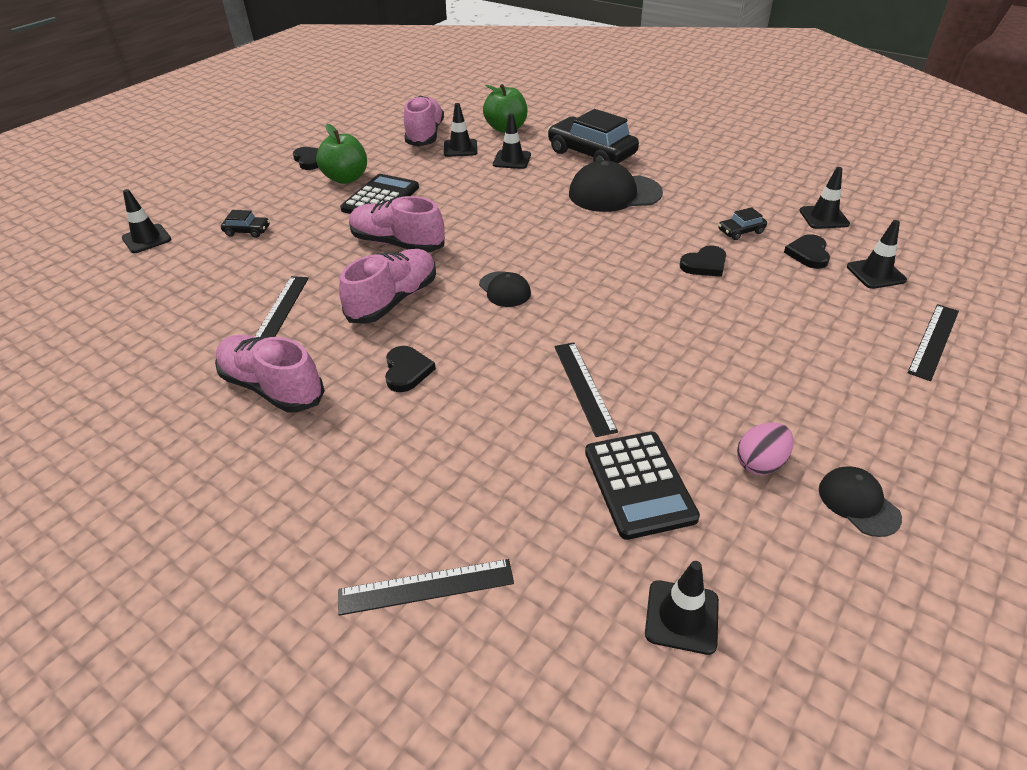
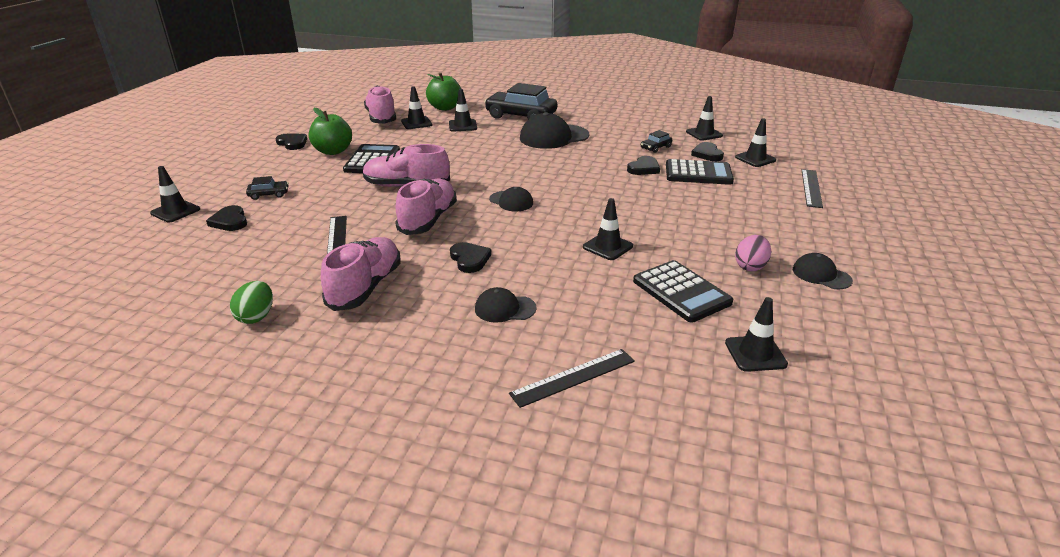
camera: 20 degrees left, 10 degrees down
pink shoe [215,335,325,412] -> pink shoe turned 90 degrees clockwise [321,237,401,311]
black ruler [554,342,618,437] -> black traffic cone [583,198,633,260]
none -> black heart [206,205,247,231]
none -> green egg [230,281,273,324]
none -> black cap [475,287,537,323]
none -> black calculator [666,159,734,185]

